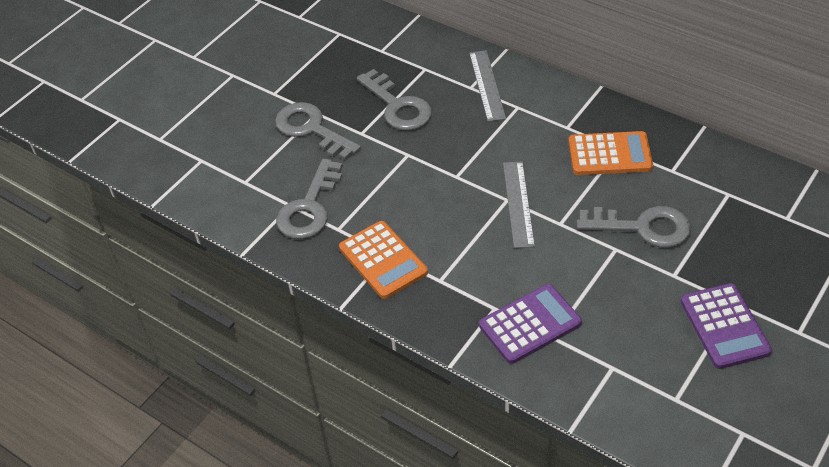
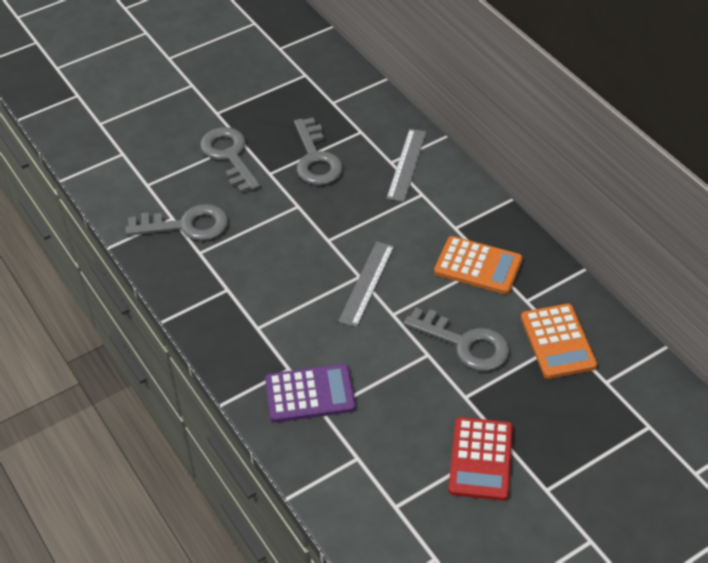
camera: 20 degrees right, 0 degrees up
grey key [276,158,342,239] -> grey key turned 135 degrees counterclockwise [126,204,228,241]
orange calculator [339,221,428,299] -> orange calculator moved to [521,304,597,379]
purple calculator [680,283,772,369] -> red calculator [448,417,513,501]

